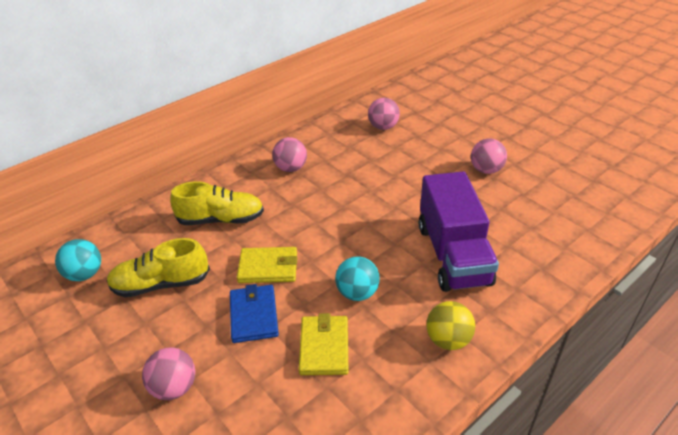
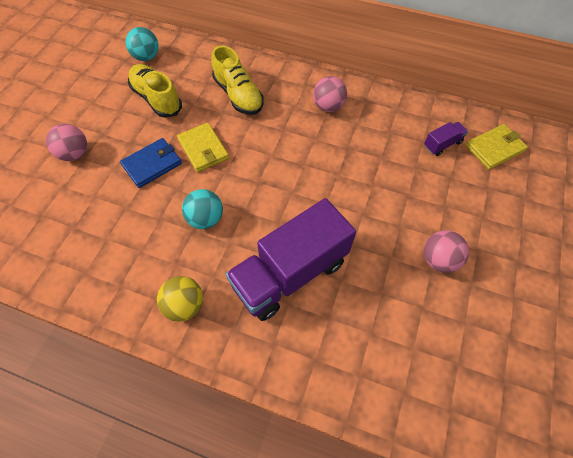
camera: 60 degrees right, 20 degrees up
yellow wallet [299,313,348,375] -> yellow wallet moved to [466,124,528,170]
pink ball [368,98,400,130] -> purple truck [424,122,468,156]

